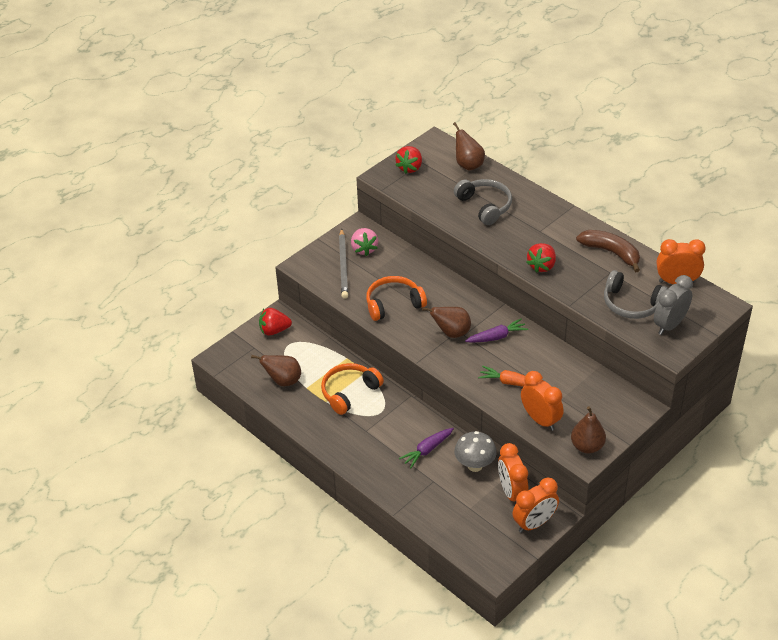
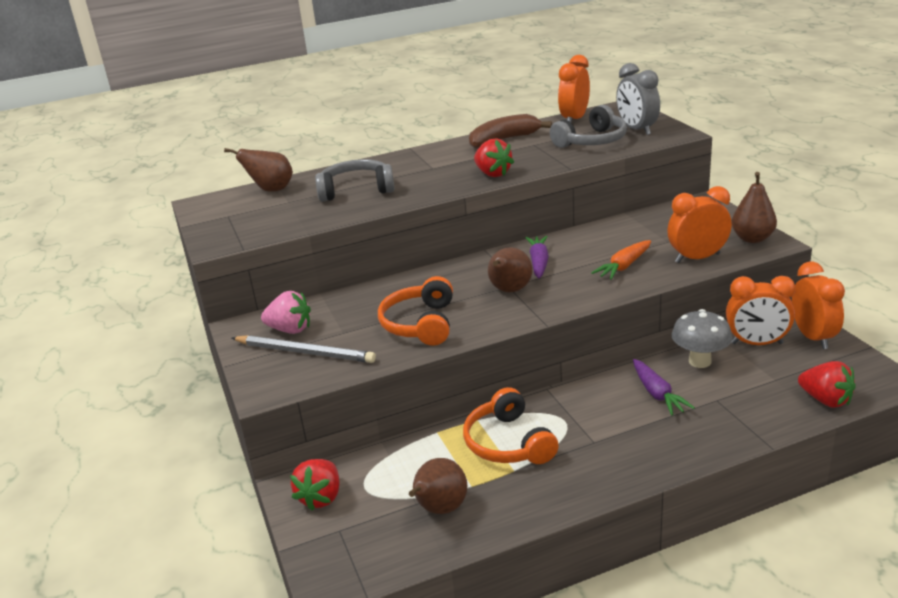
camera: 65 degrees left, 15 degrees down
red strawberry [395,146,422,174] -> red strawberry moved to [798,361,856,408]

